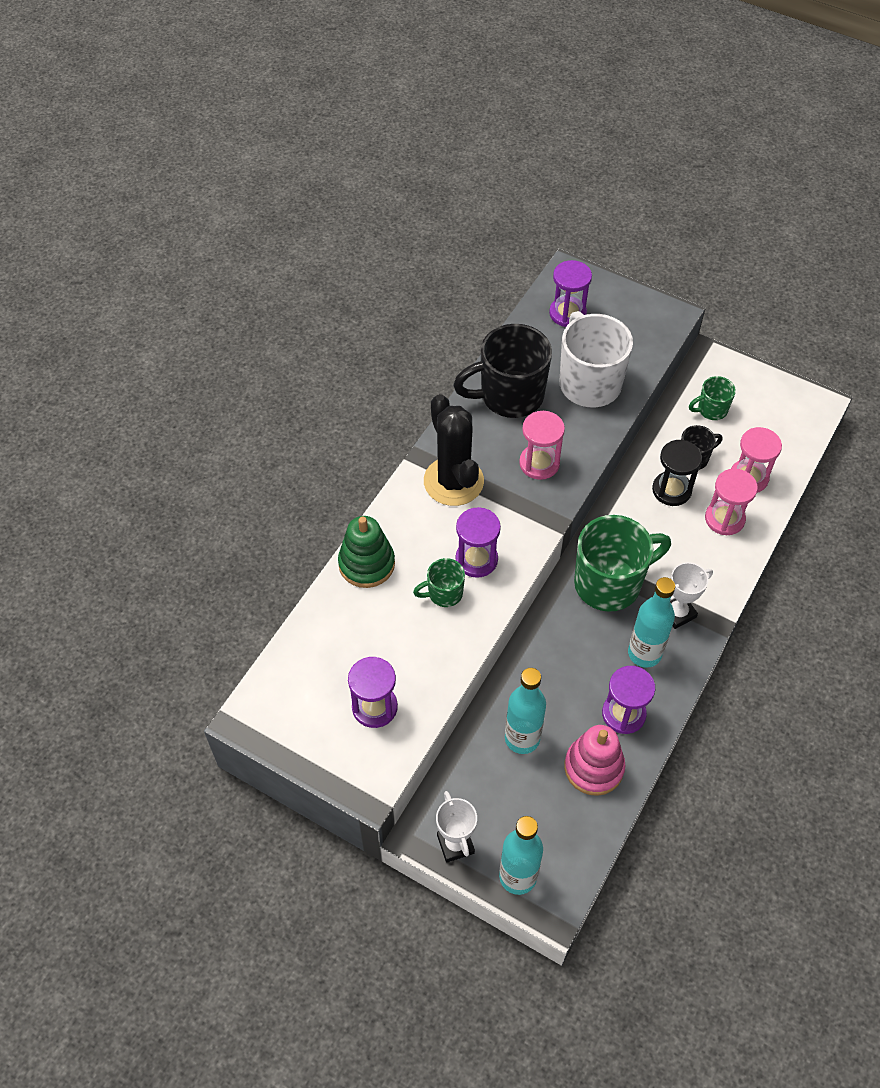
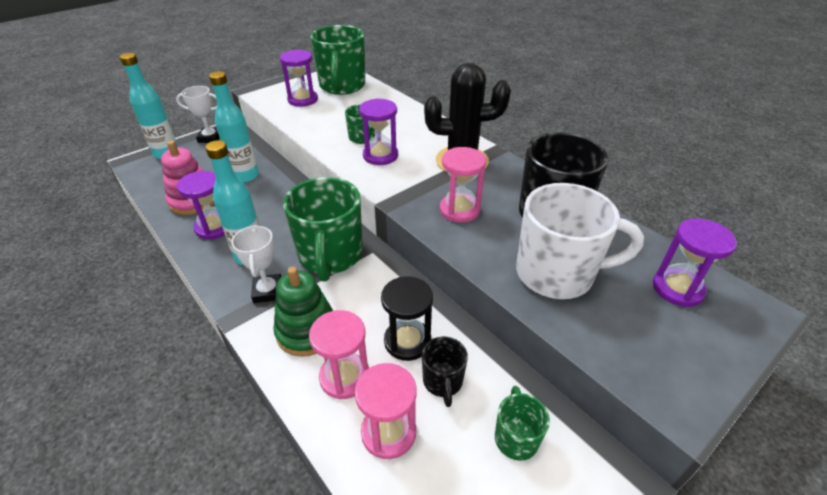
camera: 110 degrees right, 15 degrees down
green stacking toy [338,516,395,588] -> green stacking toy moved to [273,266,333,357]
none -> green mug [310,25,365,95]

